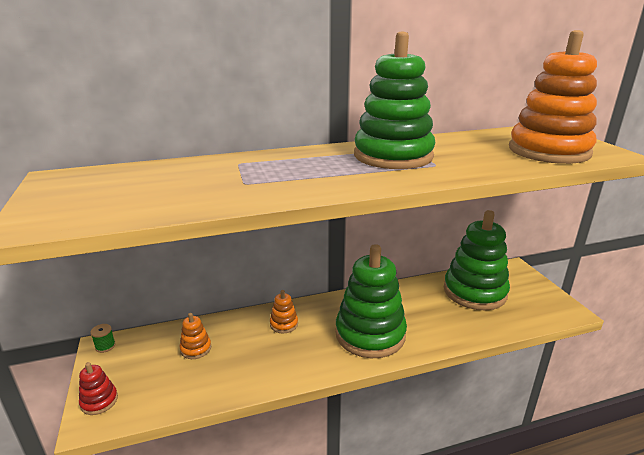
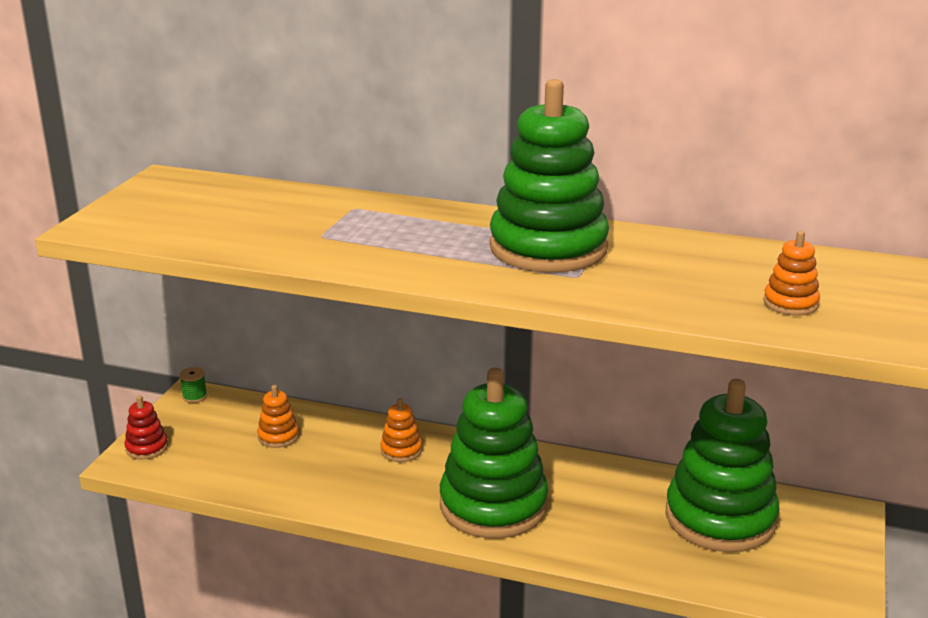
camera: 35 degrees right, 0 degrees up
orange stacking toy [509,30,597,164] -> orange stacking toy [763,231,820,316], size x0.42

